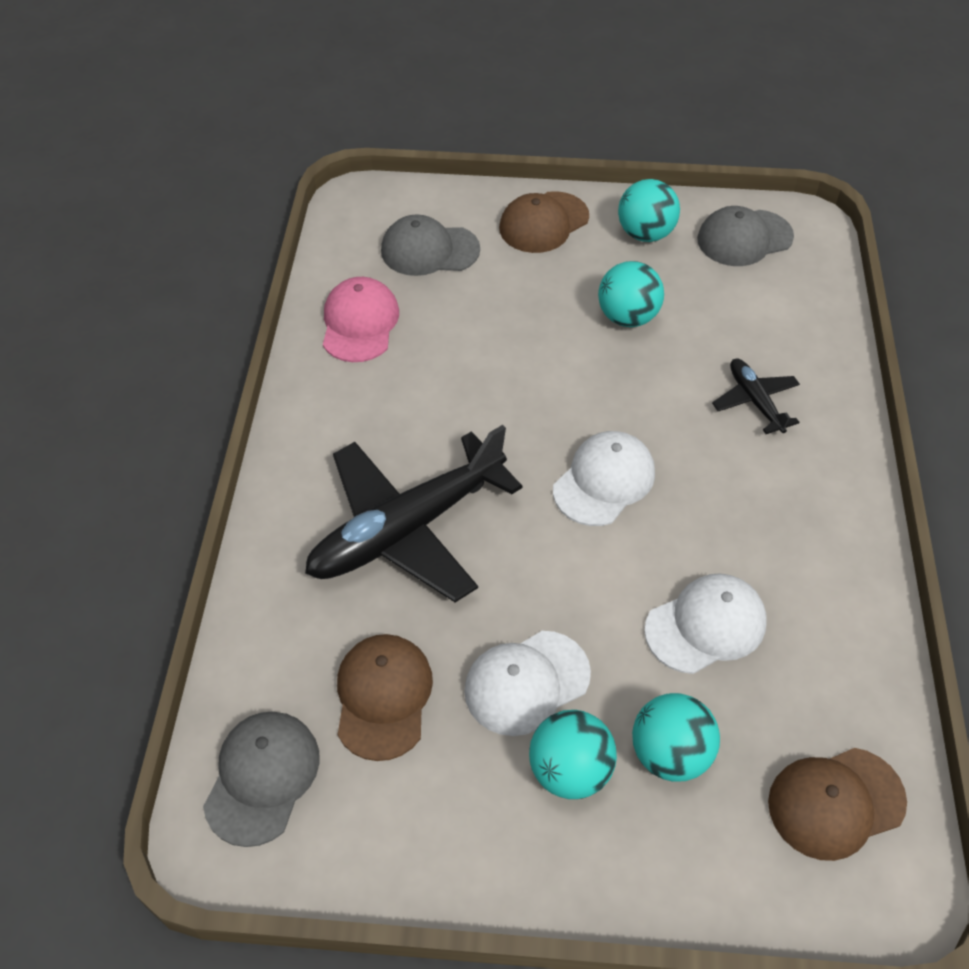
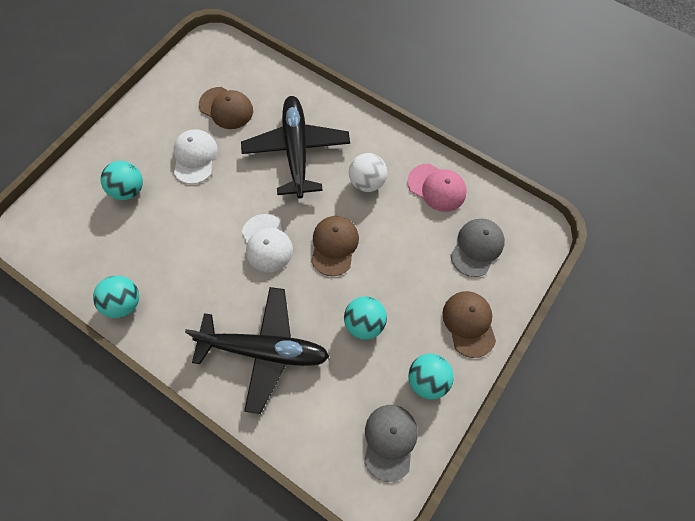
camera: 120 degrees right, 15 degrees up
grey cap [203,712,320,847] -> none
turquoise ball [529,710,617,799] -> turquoise ball moved to [93,276,139,318]
white cap [644,573,767,674] -> none
black plane [712,359,800,434] -> black plane [185,287,330,414], size x2.13
brown cap [768,748,907,861] -> brown cap moved to [311,216,359,276]
none -> white ball [349,153,387,192]

